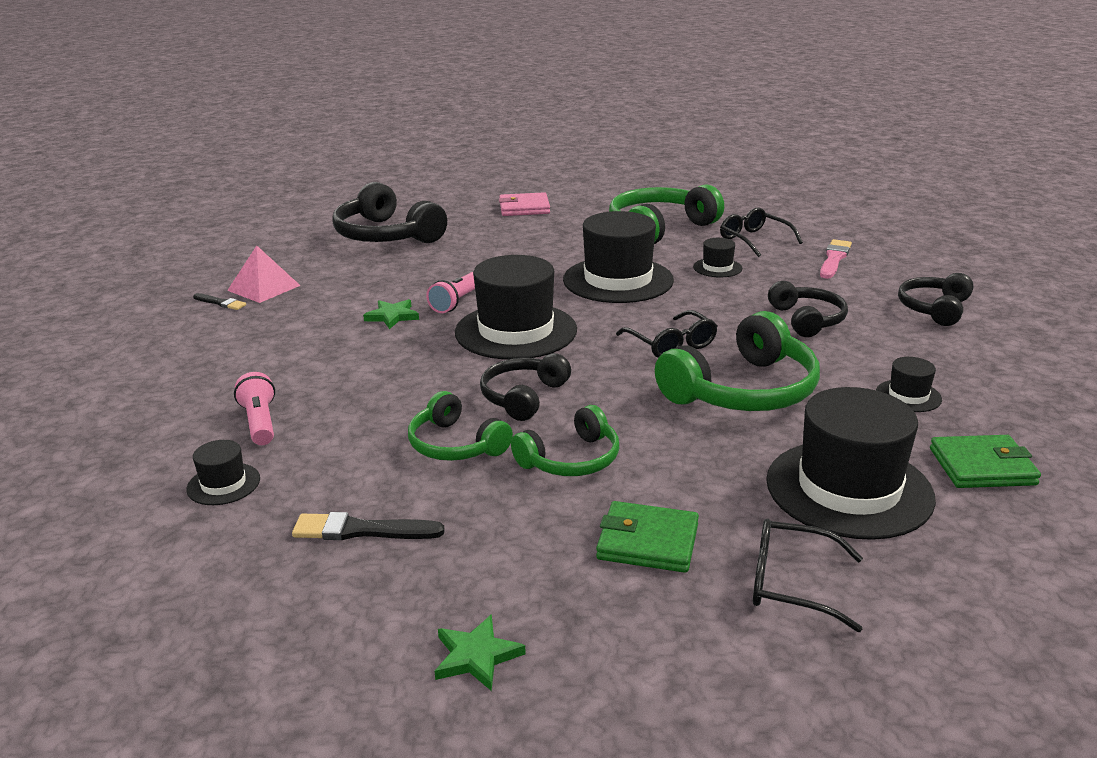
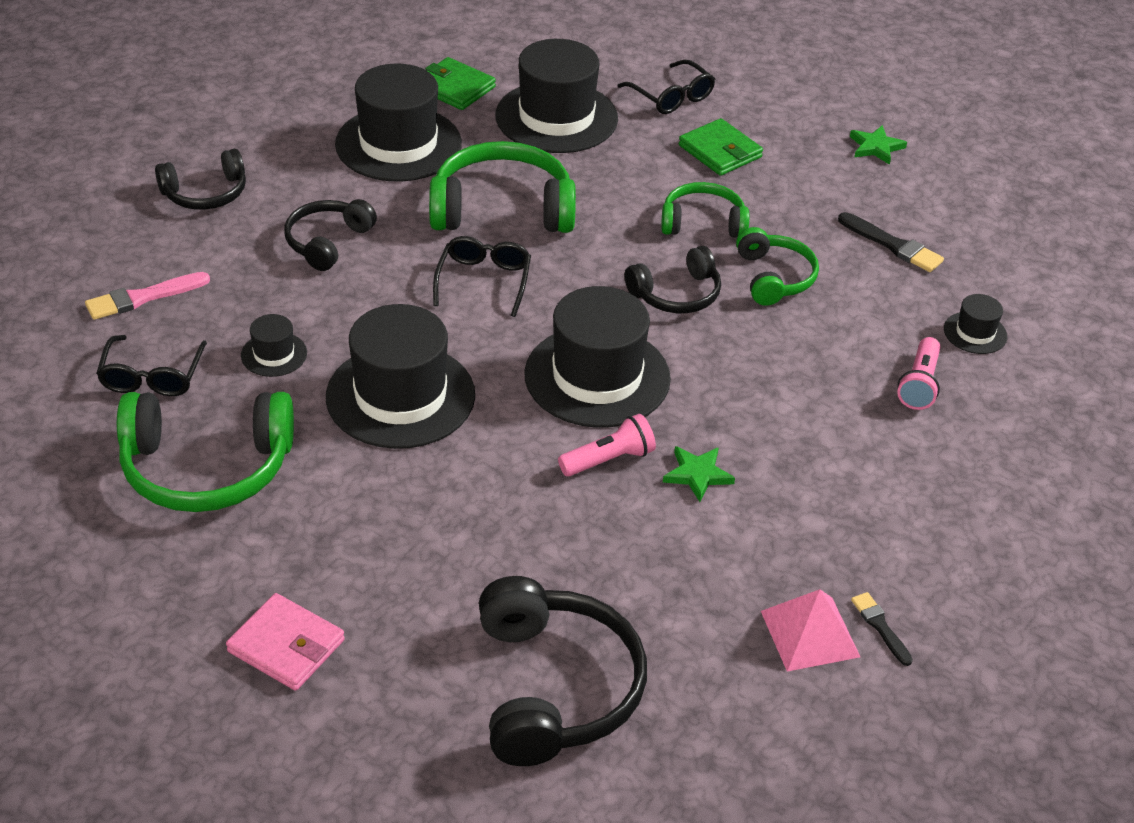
camera: 145 degrees left, 15 degrees up
black hat [876,357,942,412] -> black hat [335,64,462,181], size x2.22

